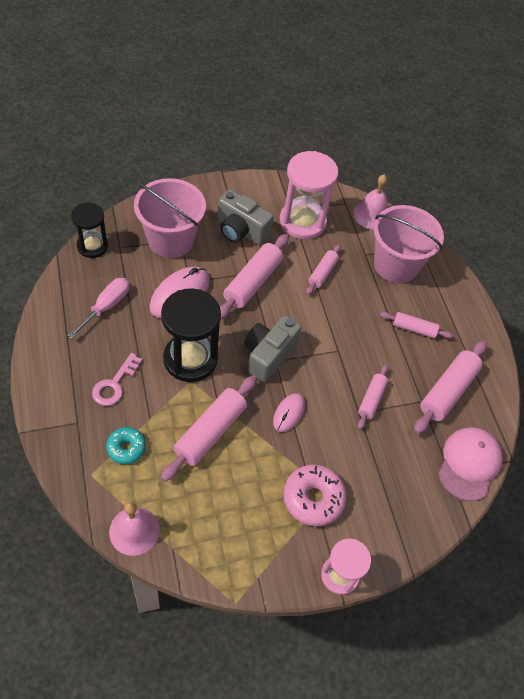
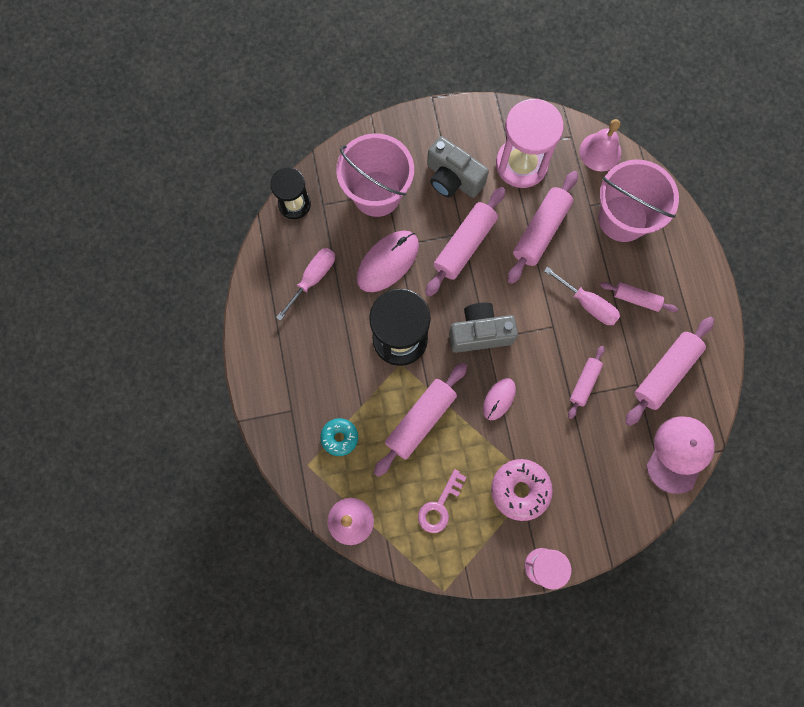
camera: 10 degrees right, 20 degrees up
pink key [92,353,143,406] -> pink key moved to [418,469,467,533]
grey camera [244,315,302,382] -> grey camera turned 45 degrees clockwise [449,302,518,353]
pink rolling pin [306,244,341,295] -> pink rolling pin [508,171,578,284], size x1.72
none -> pink screwdriver [544,267,620,325]

